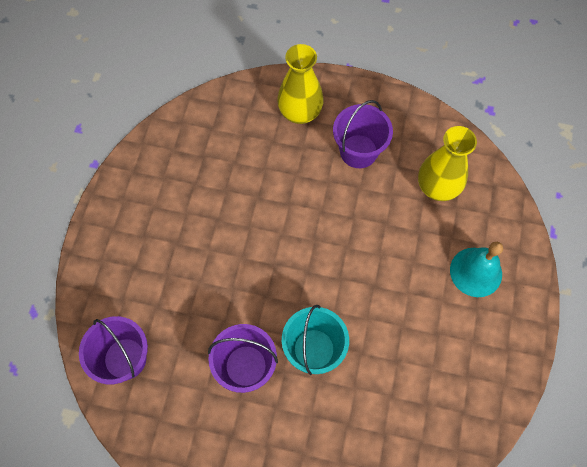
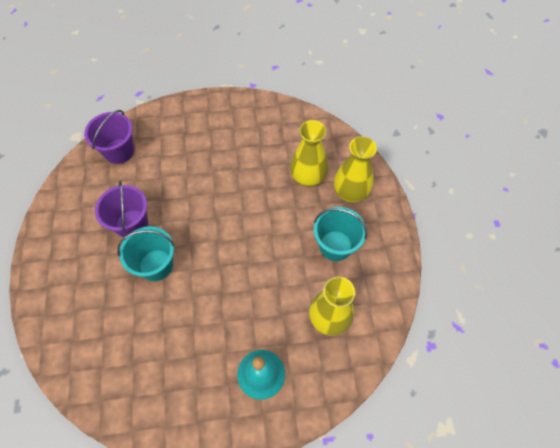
camera: 70 degrees right, 5 degrees down
purple bucket [333,100,393,168] -> turquoise bucket [314,207,367,261]
none -> yellow vase [290,120,328,187]

